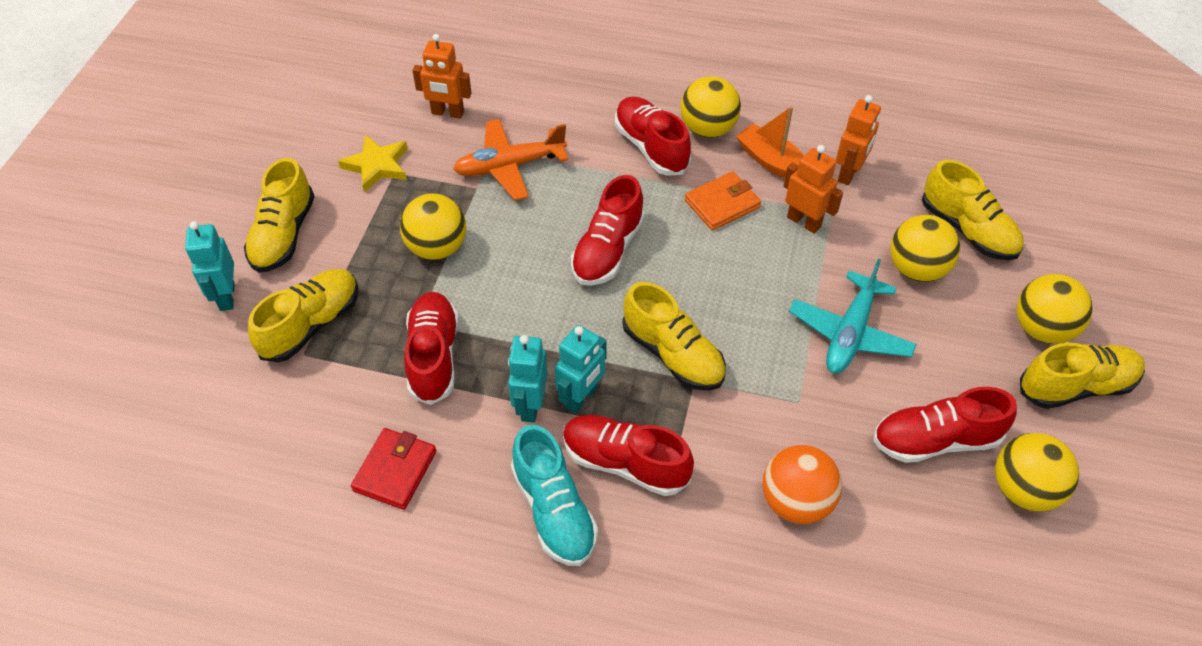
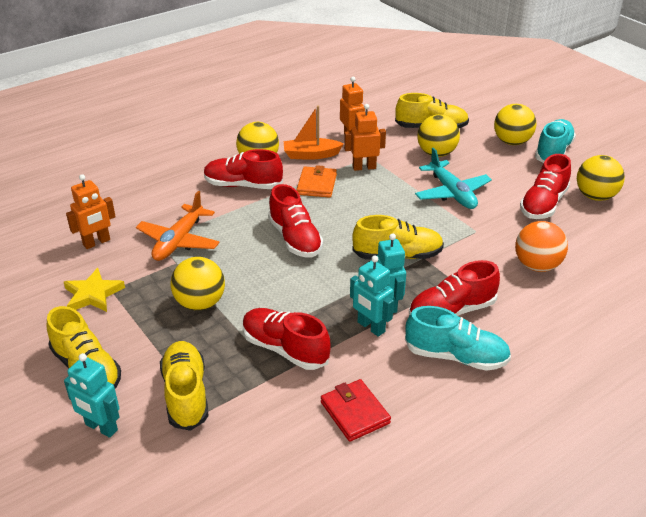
camera: 50 degrees left, 15 degrees down
yellow shoe [1020,343,1145,409] -> turquoise shoe [535,119,576,163]

